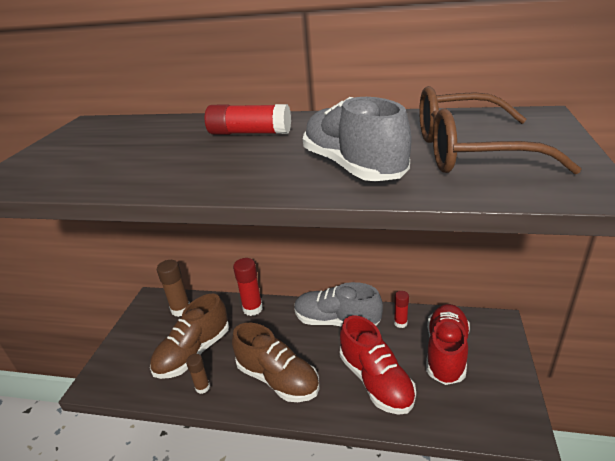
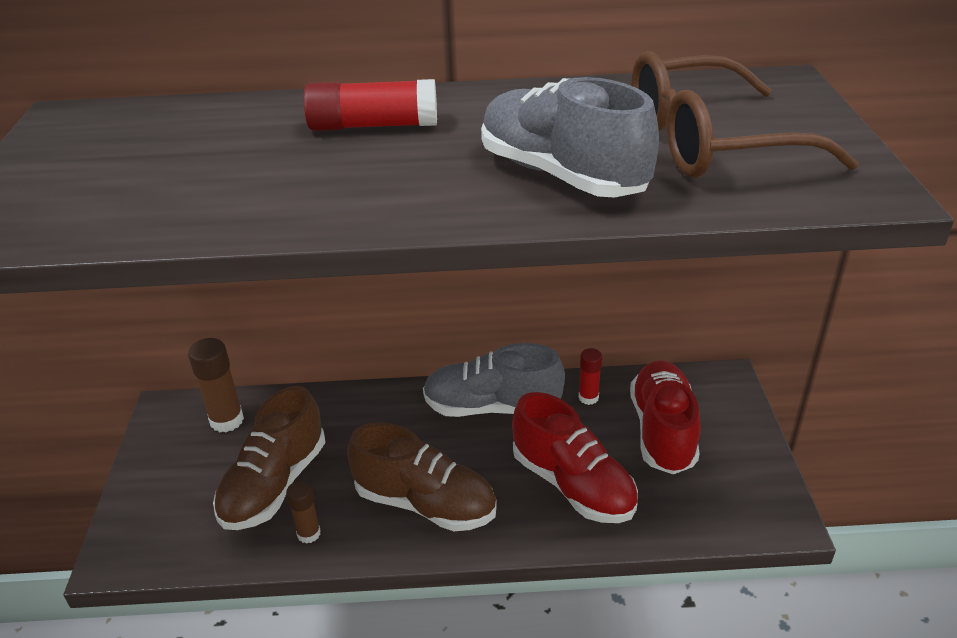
camera: 15 degrees left, 5 degrees up
red glue stick [233,258,263,316] -> none

